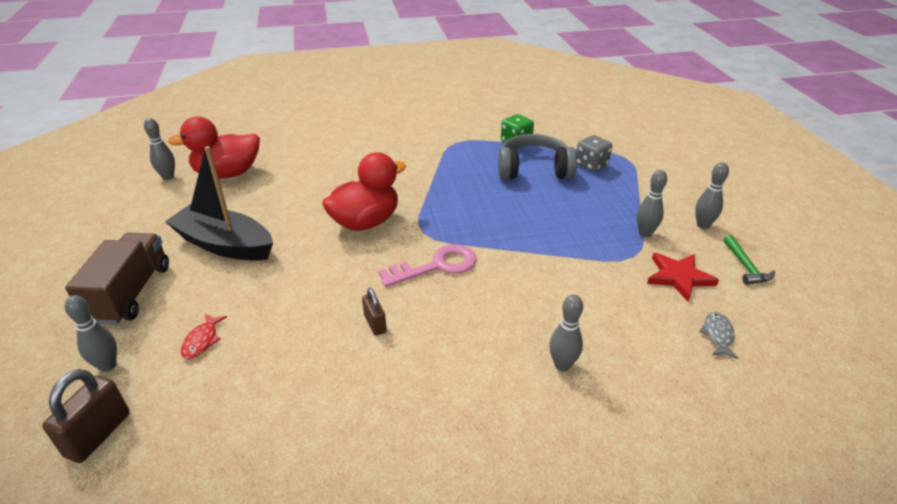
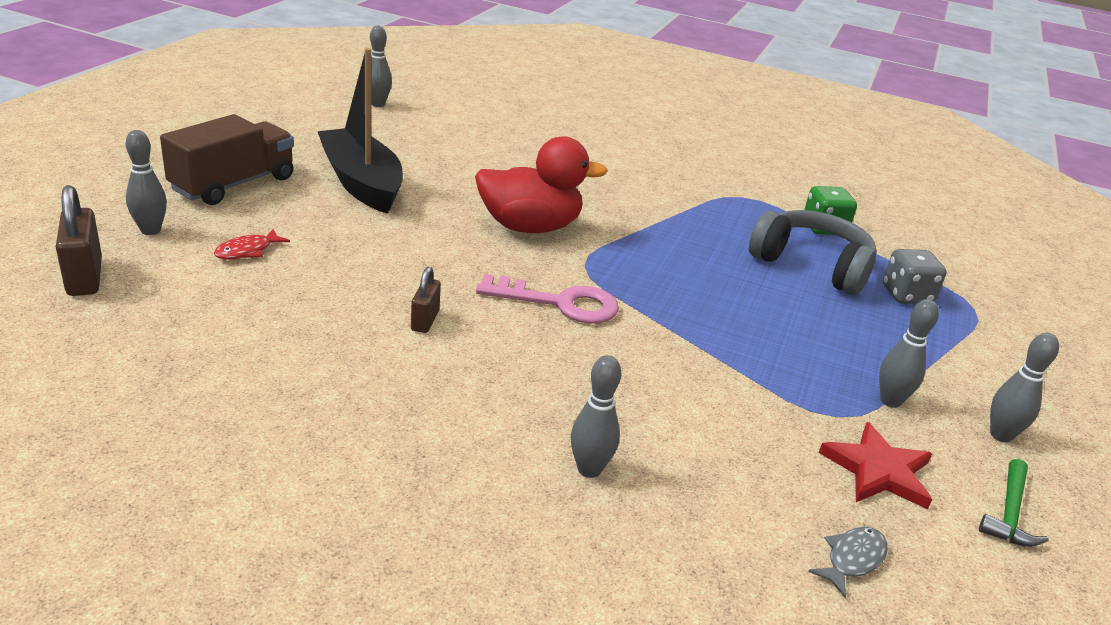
camera: 30 degrees right, 5 degrees down
brown padlock [42,369,130,463] -> brown padlock turned 75 degrees counterclockwise [56,185,102,296]
red duck [167,117,260,178] -> none

